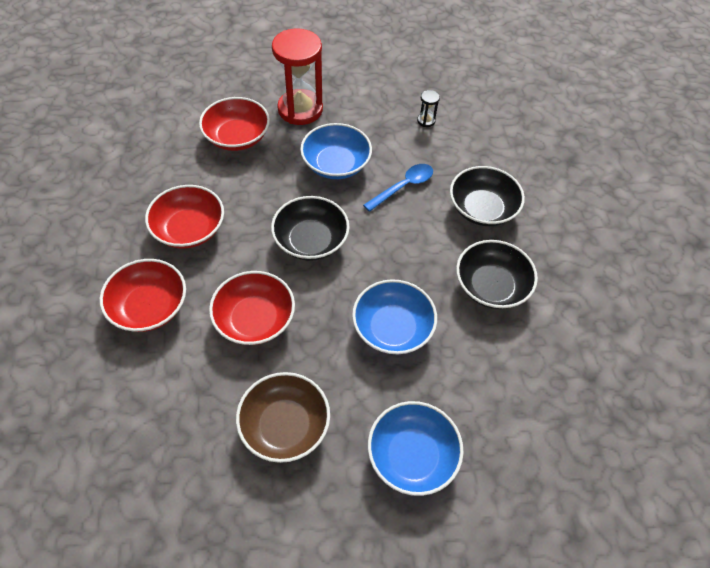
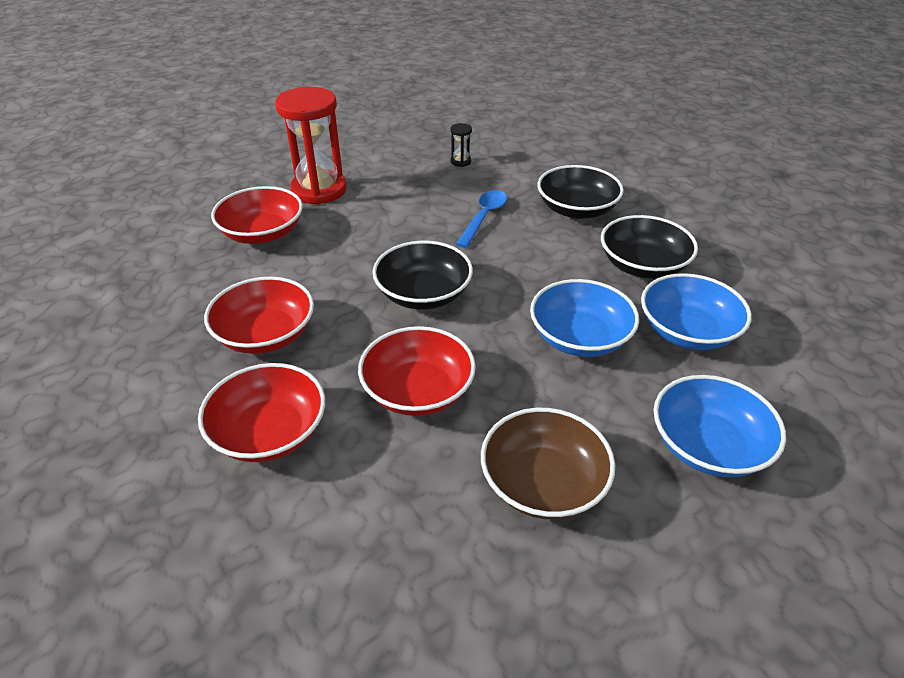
camera: 25 degrees left, 15 degrees down
blue bowl [300,123,372,179] -> blue bowl moved to [641,273,752,350]

